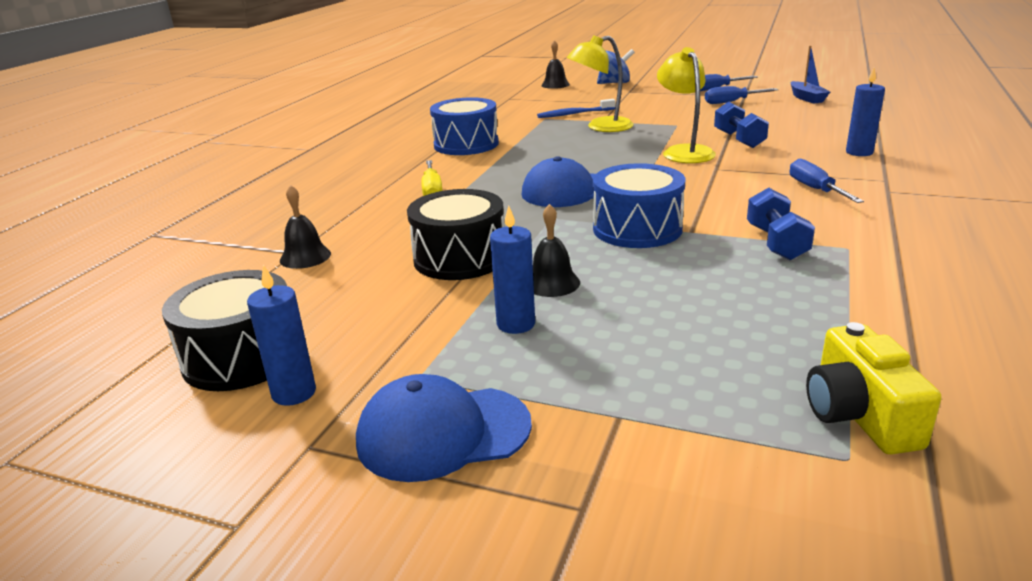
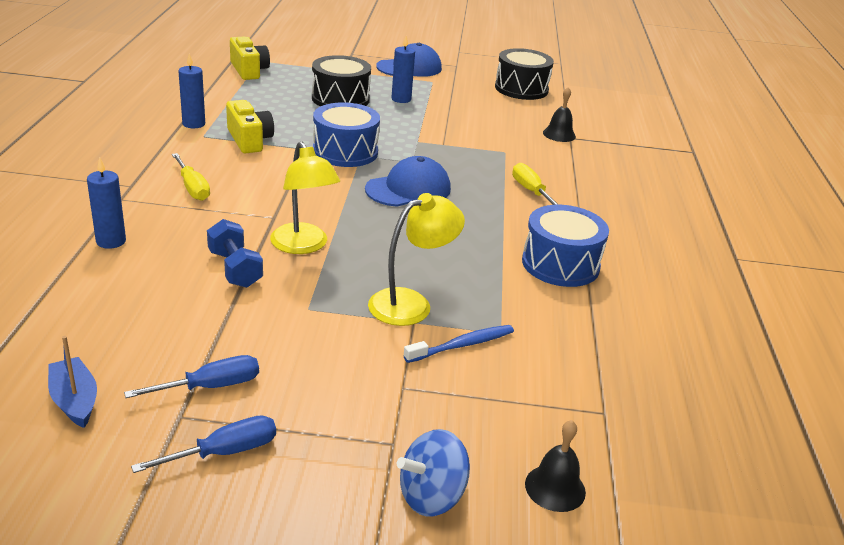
camera: 160 degrees right, 5 degrees up
blue candle [247,264,316,406] -> blue candle moved to [179,53,205,128]
black drum [407,189,505,280] -> black drum moved to [312,55,371,106]
black bell [533,204,580,297] -> none
blue dumbbell [747,188,815,260] -> yellow camera [226,100,274,153]
blue screwdriver [790,159,864,203] -> yellow screwdriver [172,153,210,201]

